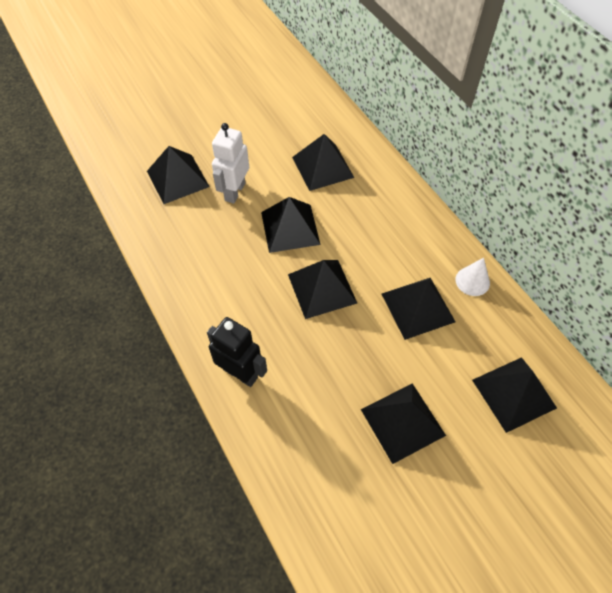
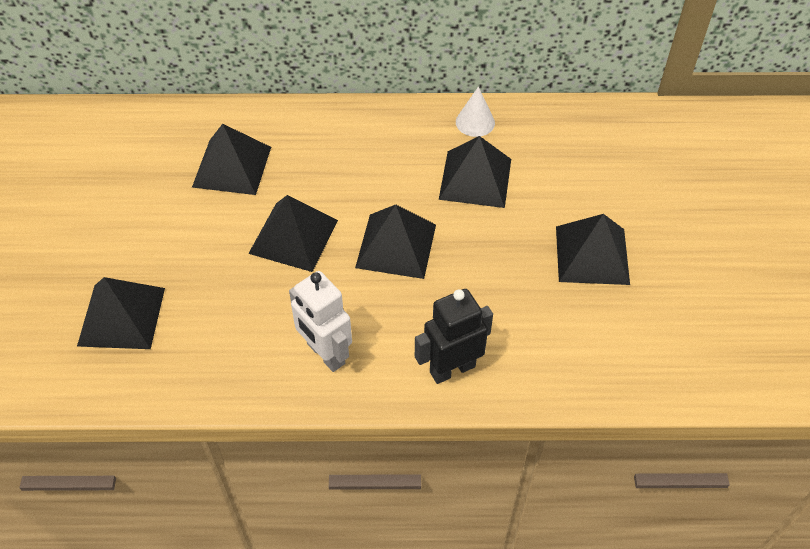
camera: 60 degrees left, 5 degrees down
white robot [212,123,249,204] -> white robot moved to [289,271,352,372]
black pyramid [472,357,557,433] -> none

